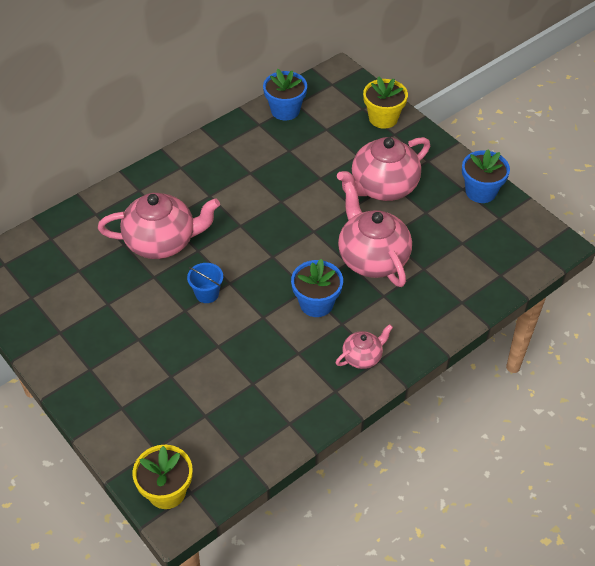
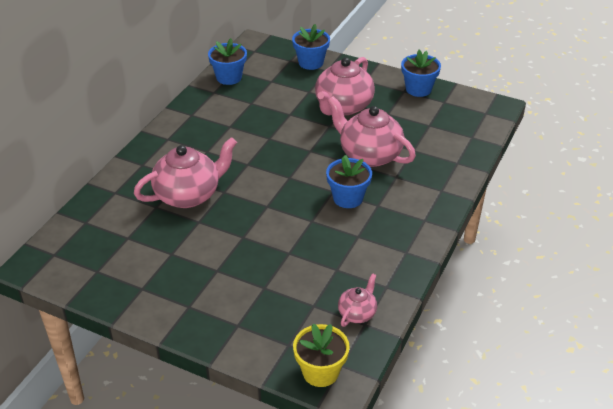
camera: 25 degrees left, 10 degrees down
blue bucket [187,263,223,303] -> none
pink teapot [336,324,393,369] -> pink teapot moved to [338,273,377,327]
yellow flower pot [363,76,408,129] -> blue flower pot [292,24,330,70]

